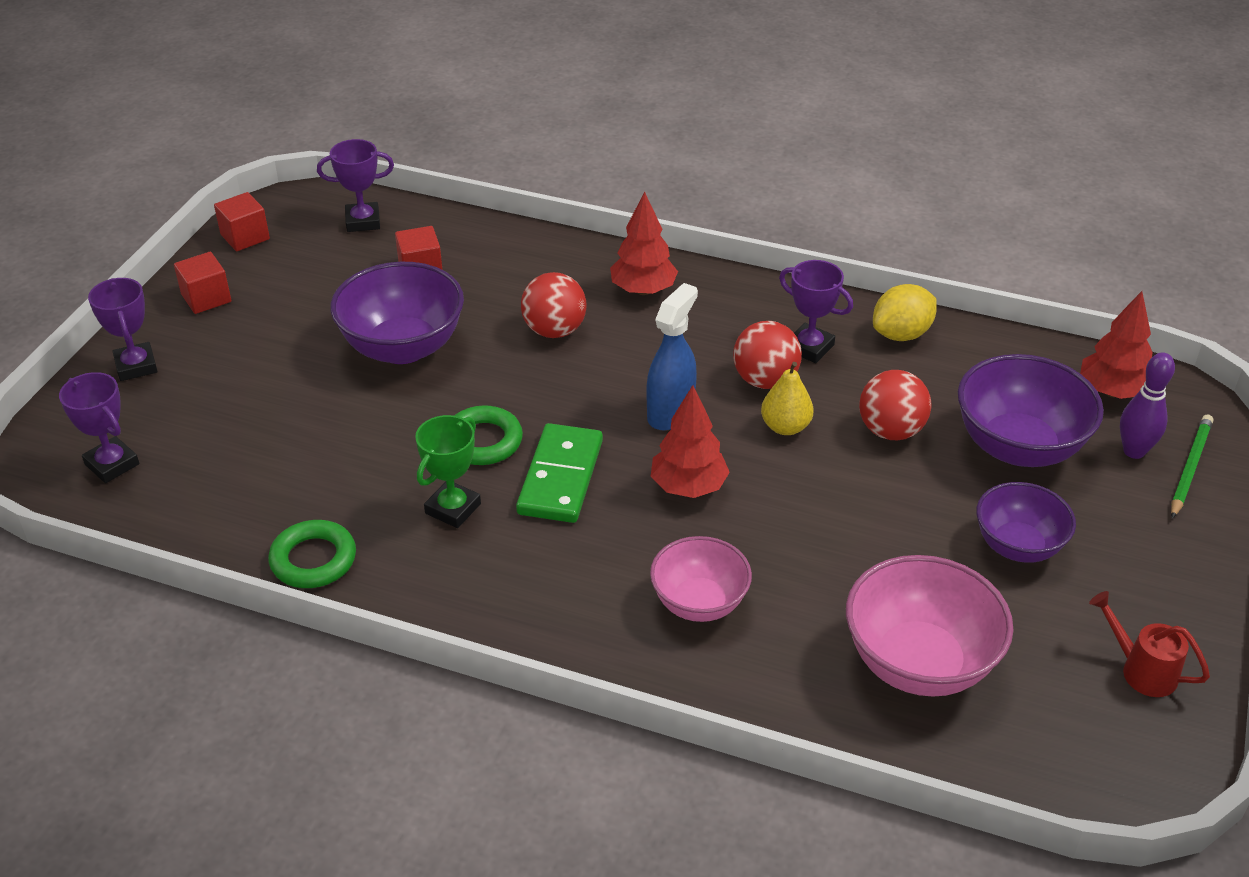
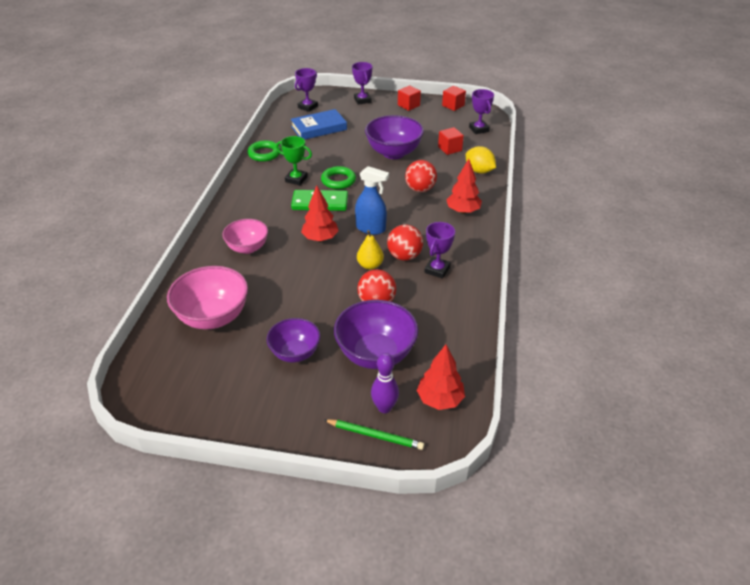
camera: 80 degrees right, 0 degrees up
purple trophy [88,278,158,381] -> purple trophy turned 75 degrees counterclockwise [352,62,372,105]
yellow lemon [873,284,937,341] -> yellow lemon moved to [466,146,496,173]
red watering can [1089,591,1210,697] -> none
none -> blue book [291,109,347,140]

